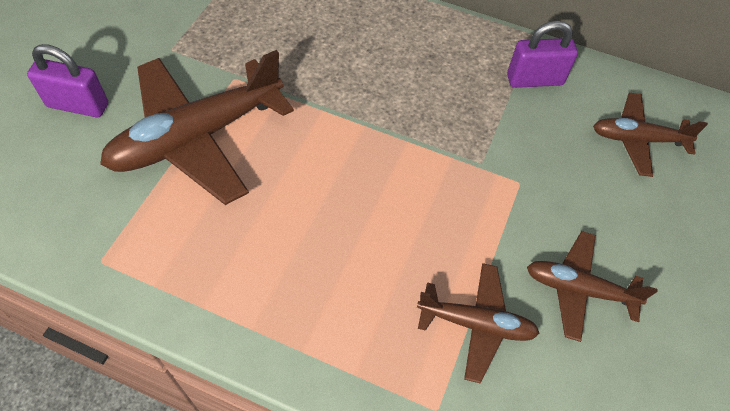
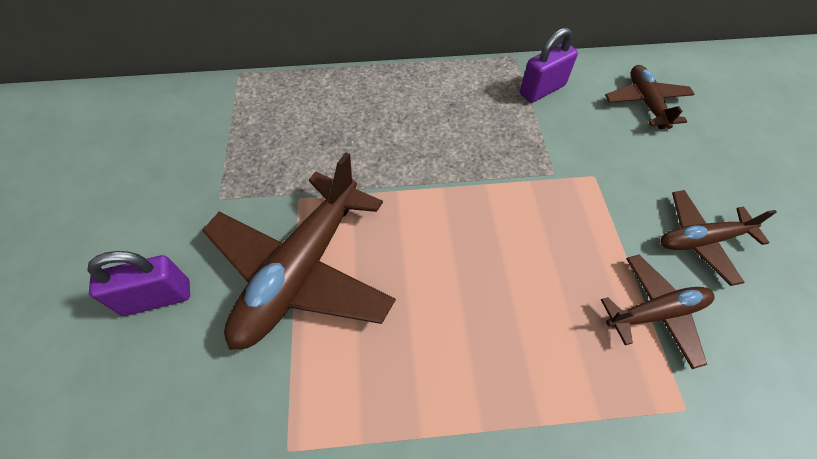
camera: 25 degrees left, 0 degrees up
brown plane [593,93,708,177] -> brown plane turned 105 degrees clockwise [605,65,695,129]

